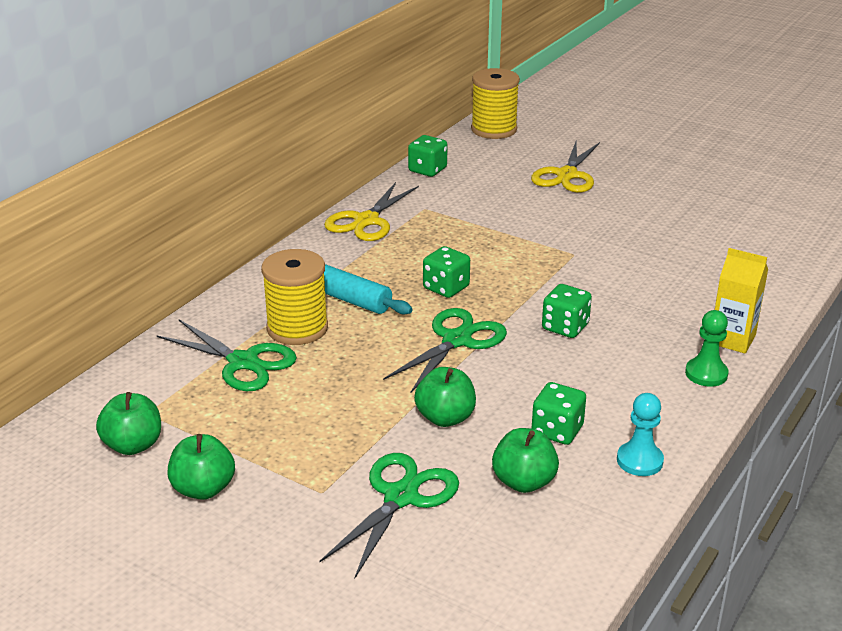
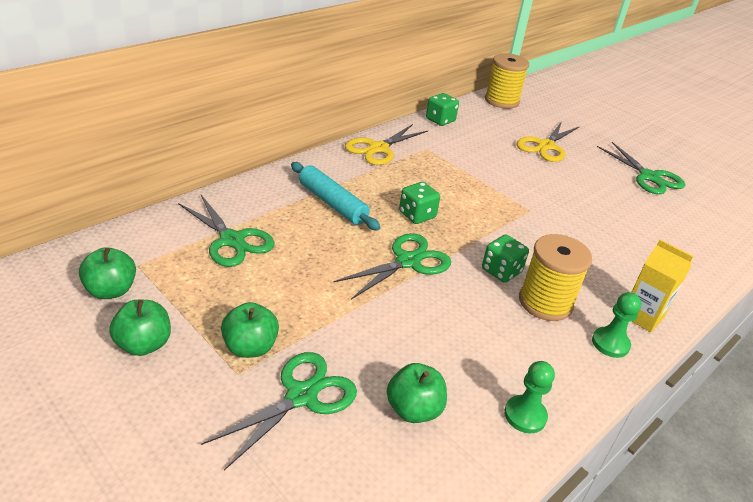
camera: 10 degrees right, 5 degrees up
yellow spool [261,249,328,345] -> yellow spool moved to [519,234,592,321]
green apple [414,367,476,427] -> green apple moved to [221,302,279,358]
green dice [532,382,586,445] -> none
turquoise pawn [617,393,664,476] -> green pawn [504,361,555,433]
none -> green scissors [597,142,685,194]

